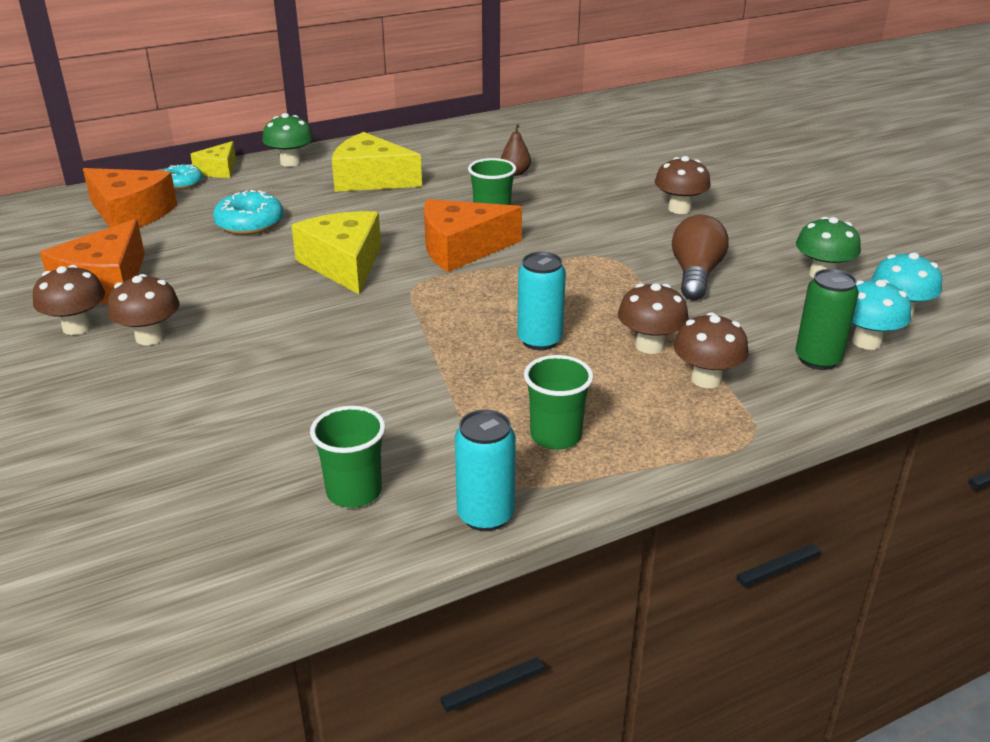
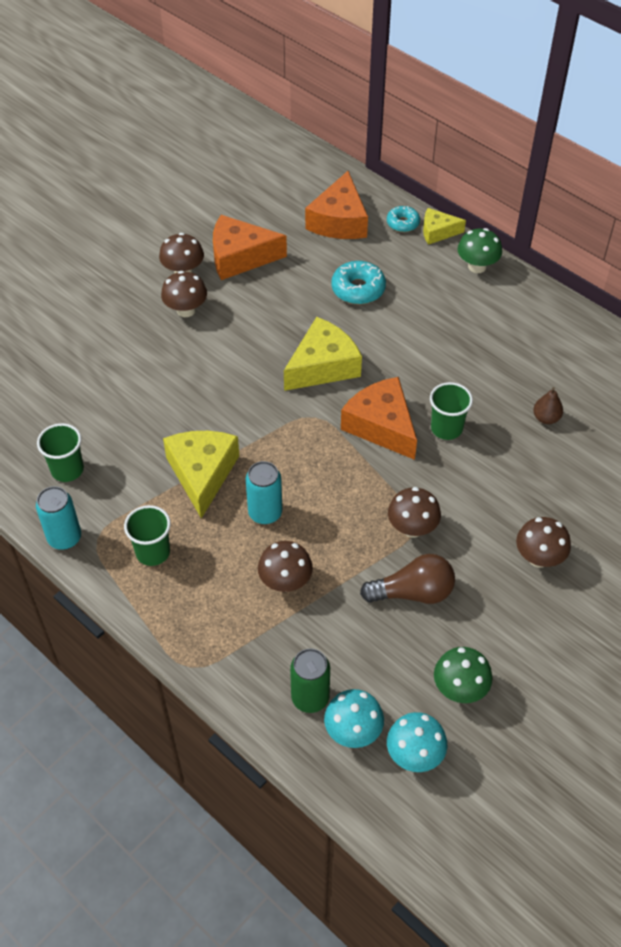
camera: 70 degrees right, 20 degrees up
yellow cheese [332,132,422,192] -> yellow cheese moved to [163,431,239,519]
brown mushroom [674,312,749,388] -> brown mushroom moved to [388,487,441,538]

